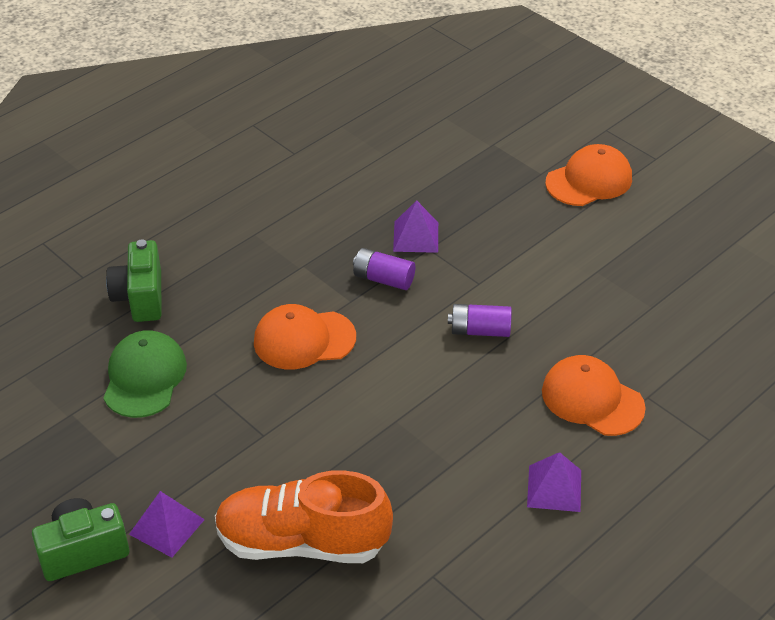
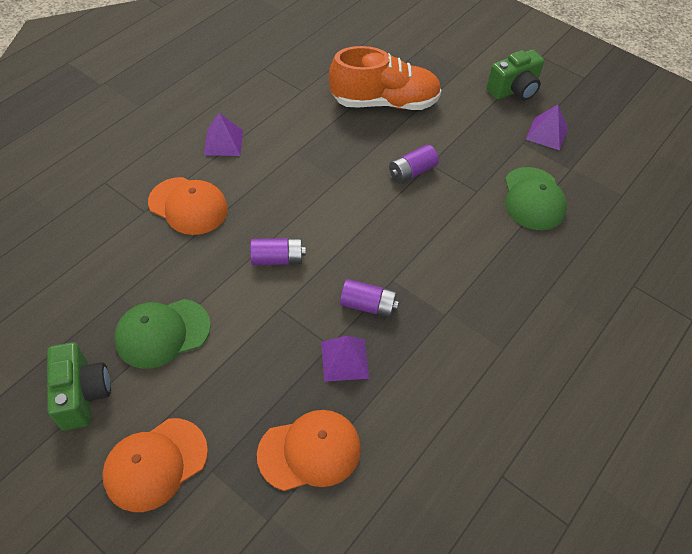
camera: 170 degrees right, 10 degrees up
green camera [106,239,162,322] -> green camera moved to [47,342,111,431]
purple pyramid [129,491,205,558] -> purple pyramid moved to [526,105,568,150]
orange cap [254,304,356,369] -> orange cap moved to [257,410,361,491]
none -> green cap [114,299,211,369]
none -> purple battery [389,144,439,184]

